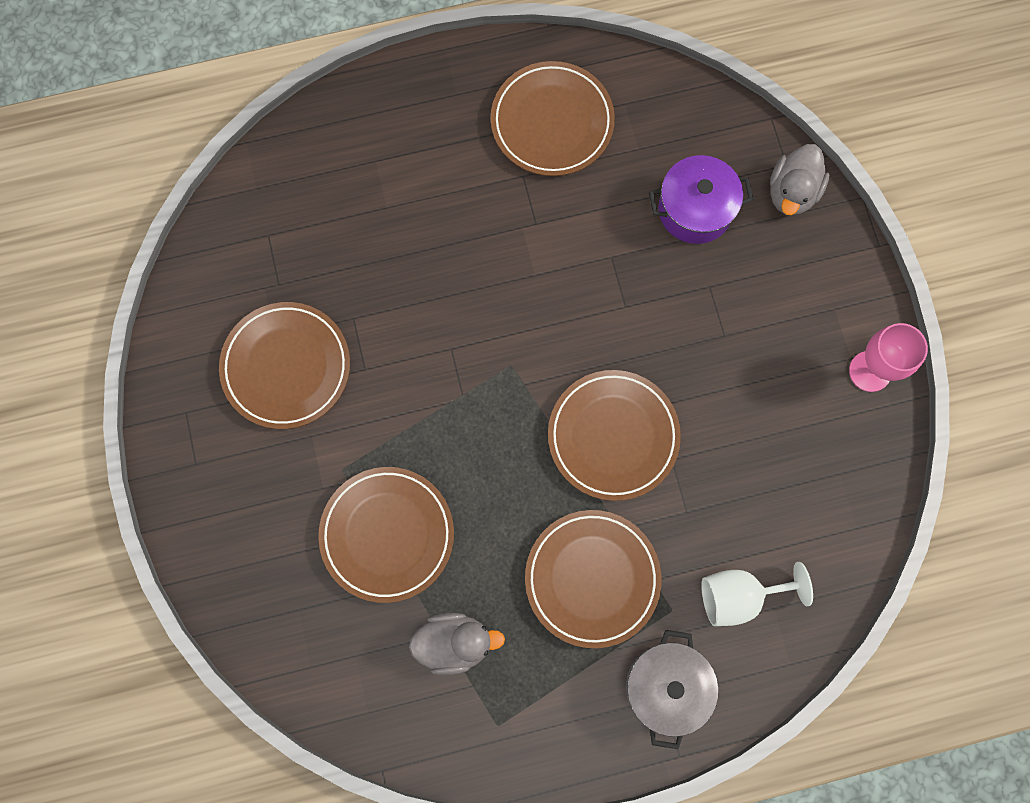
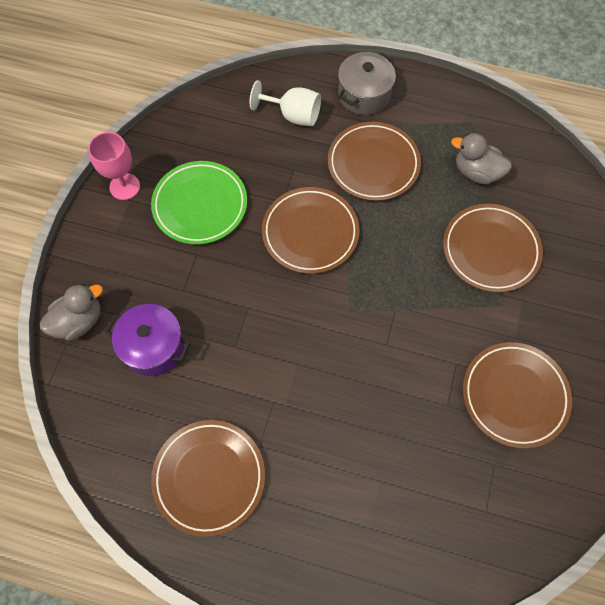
camera: 150 degrees left, 10 degrees down
none -> green plate [151,161,247,245]

